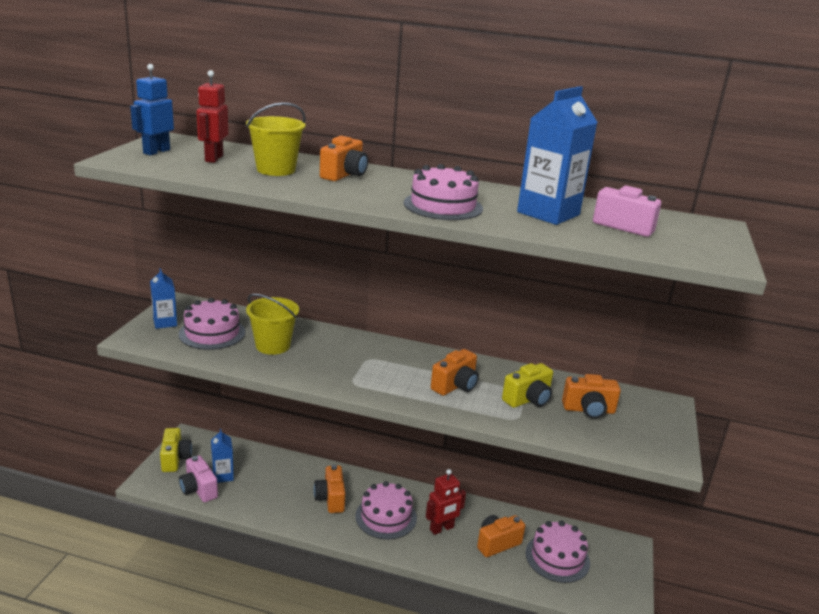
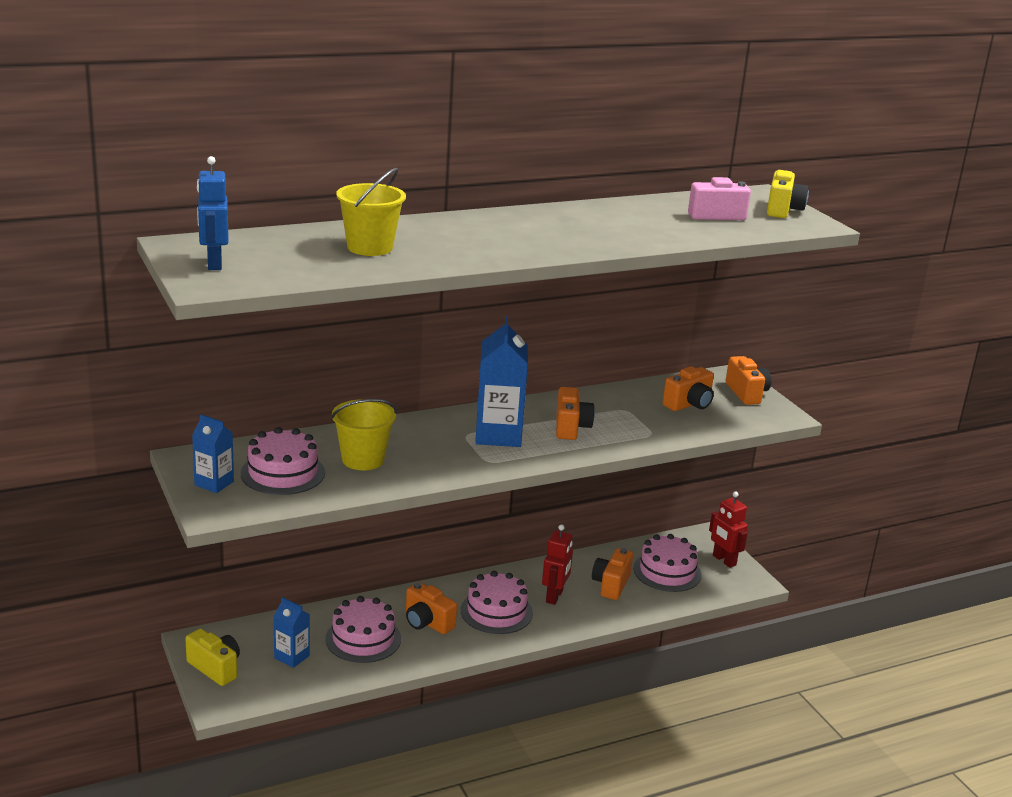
camera: 40 degrees left, 0 degrees up
pink camera [179,455,218,502] -> none
red robot [197,70,228,163] -> red robot moved to [709,491,748,568]
orange camera [320,136,368,181] -> orange camera moved to [726,356,771,405]
pink cake [404,164,483,220] -> pink cake moved to [325,596,401,663]
yellow camera [502,363,553,408] -> yellow camera moved to [767,170,809,218]
blue carton [517,86,598,225] -> blue carton moved to [475,316,528,447]

